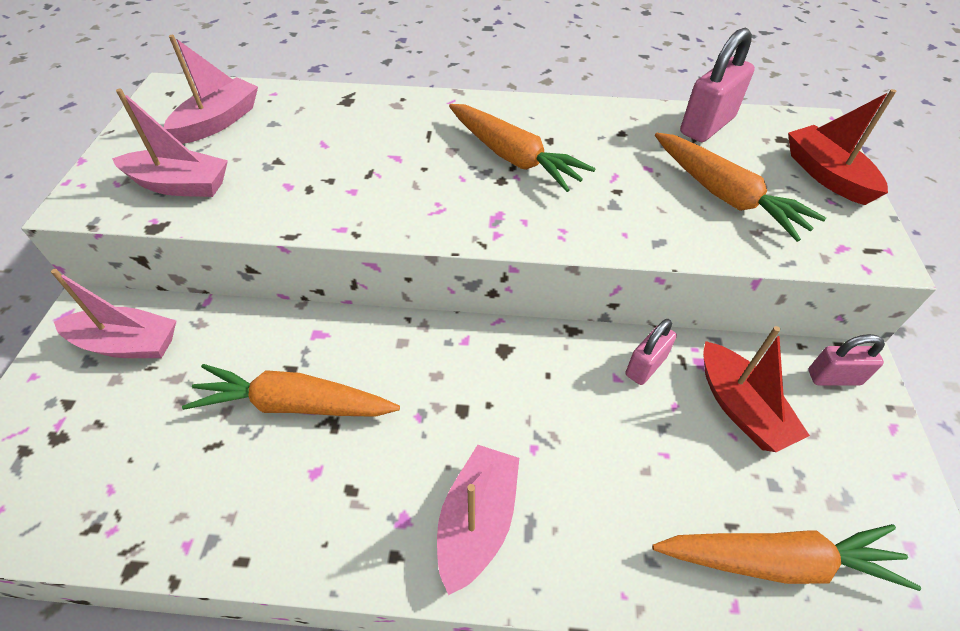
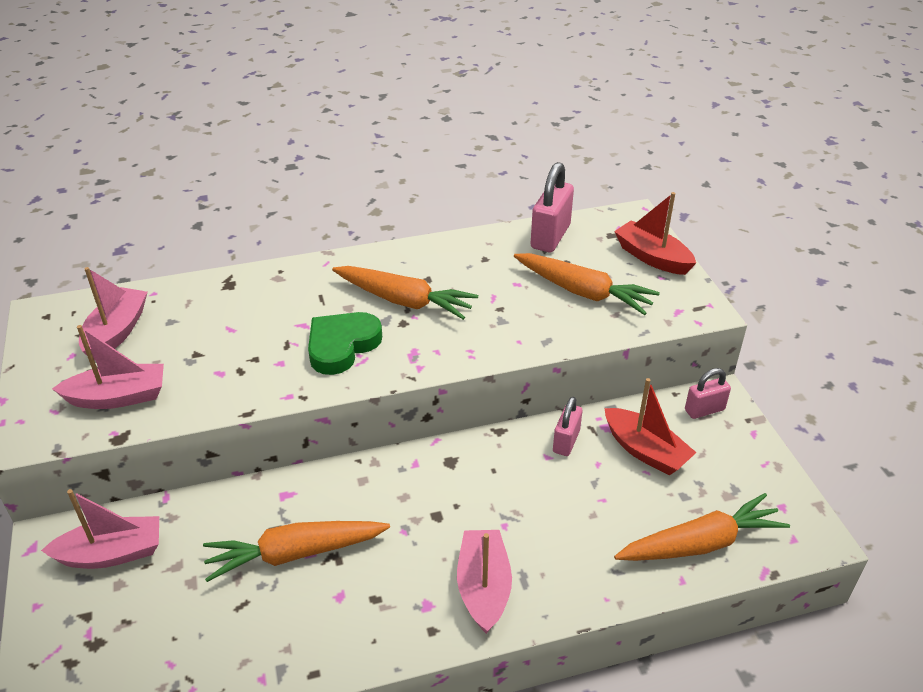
camera: 20 degrees left, 10 degrees down
none -> green heart [308,312,382,375]

